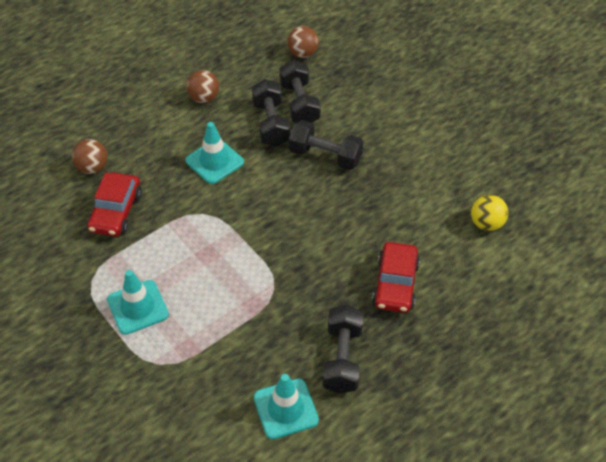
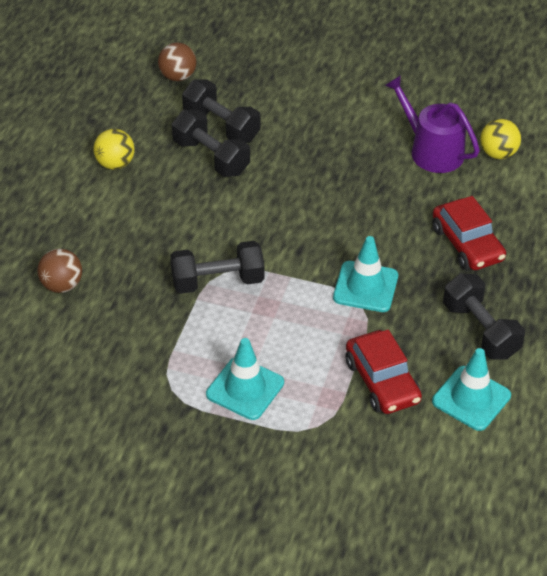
camera: 35 degrees left, 5 degrees down
red car [87,173,142,237] -> red car moved to [346,330,422,414]
turquoise traffic cone [185,122,244,184] -> turquoise traffic cone moved to [333,236,398,312]
brown ball [186,70,219,103] -> yellow ball [94,129,135,170]
black dumbbell [289,120,363,170] -> black dumbbell moved to [170,241,265,294]
none -> purple watering can [385,75,480,173]

